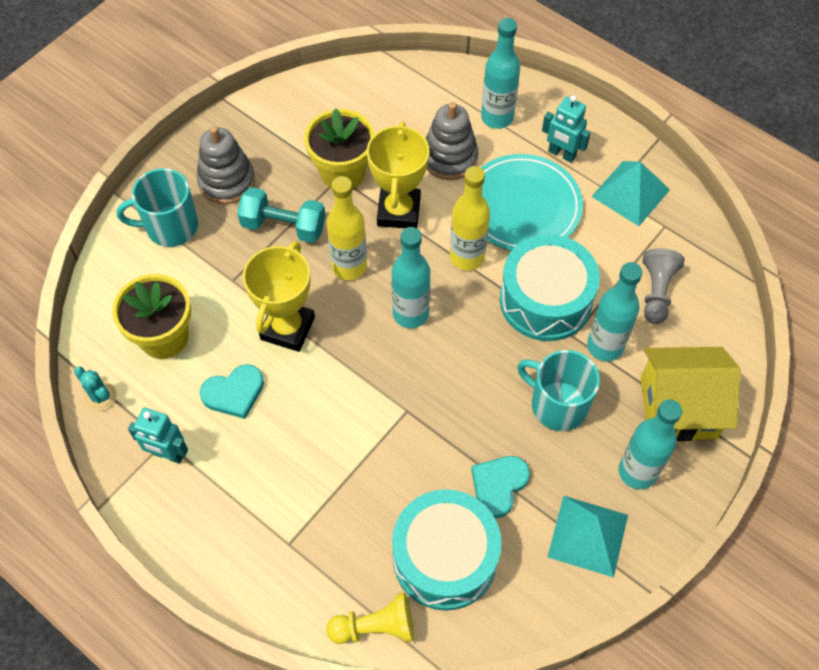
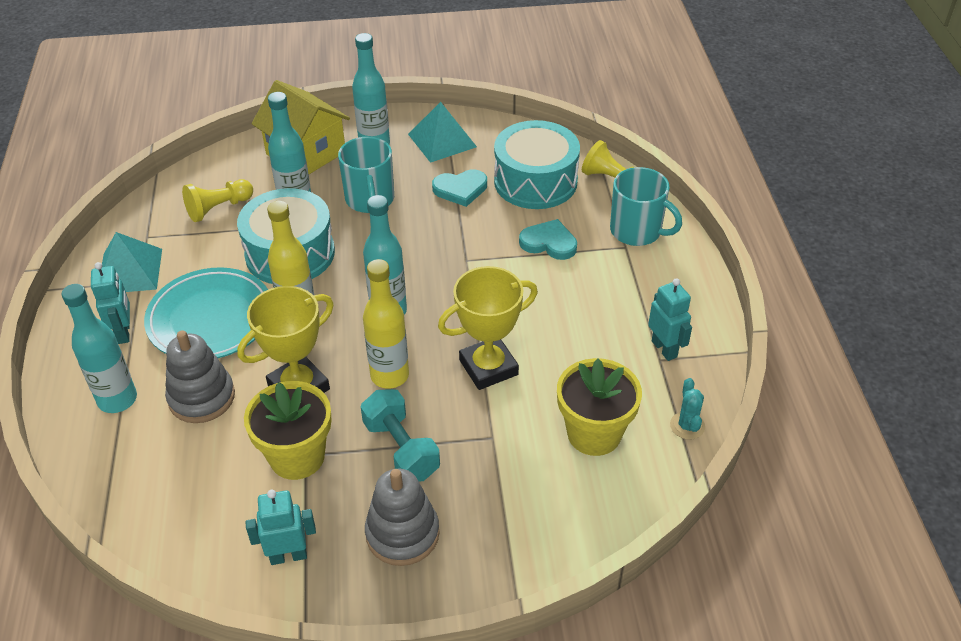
camera: 135 degrees left, 15 degrees down
turquoise mug [117,168,198,247] -> turquoise mug moved to [610,167,682,246]
turquoise heart [200,364,264,419] -> turquoise heart moved to [519,219,577,260]
grey pawn [642,248,684,324] -> yellow pawn [182,179,253,222]
none -> turquoise robot [245,490,316,565]

